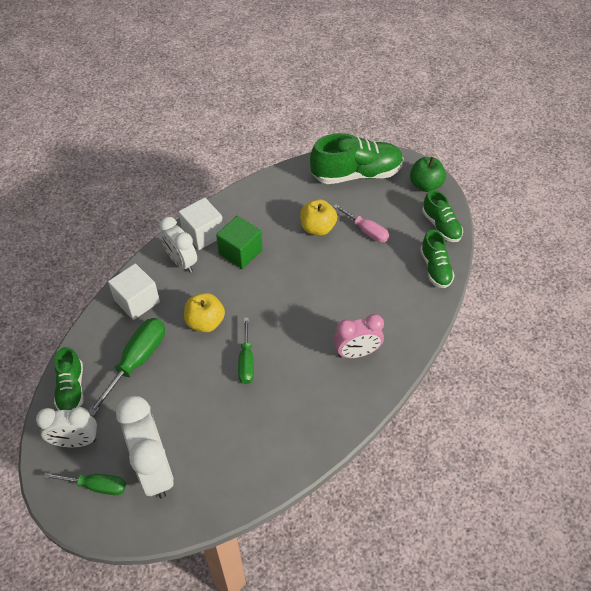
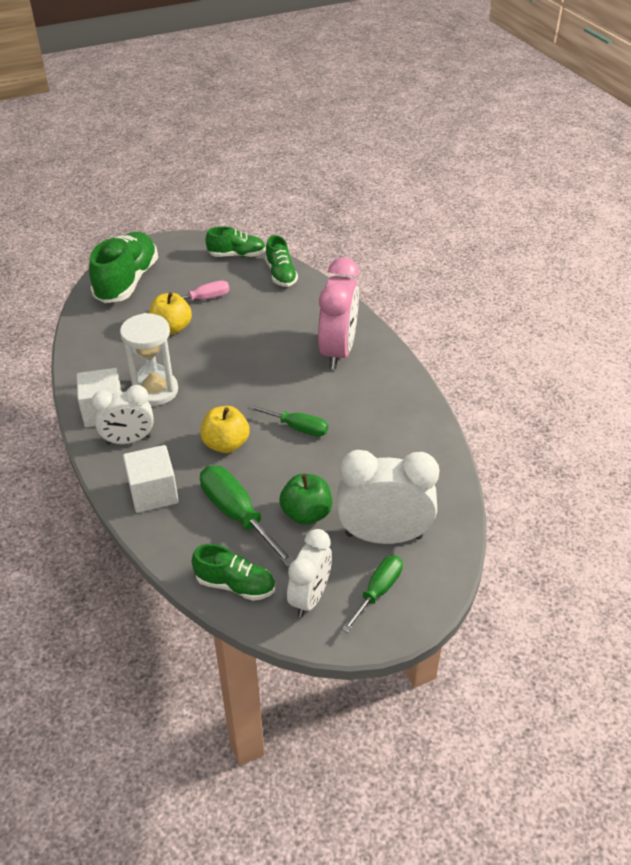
camera: 65 degrees left, 10 degrees down
green cube [216,216,263,269] -> white hourglass [120,313,178,406]
pink clock [334,314,384,358] -> pink clock [318,257,359,369], size x1.54
green apple [410,157,446,192] -> green apple moved to [279,474,332,525]
green shoe [420,230,455,288] -> green shoe turned 60 degrees clockwise [265,235,298,287]

